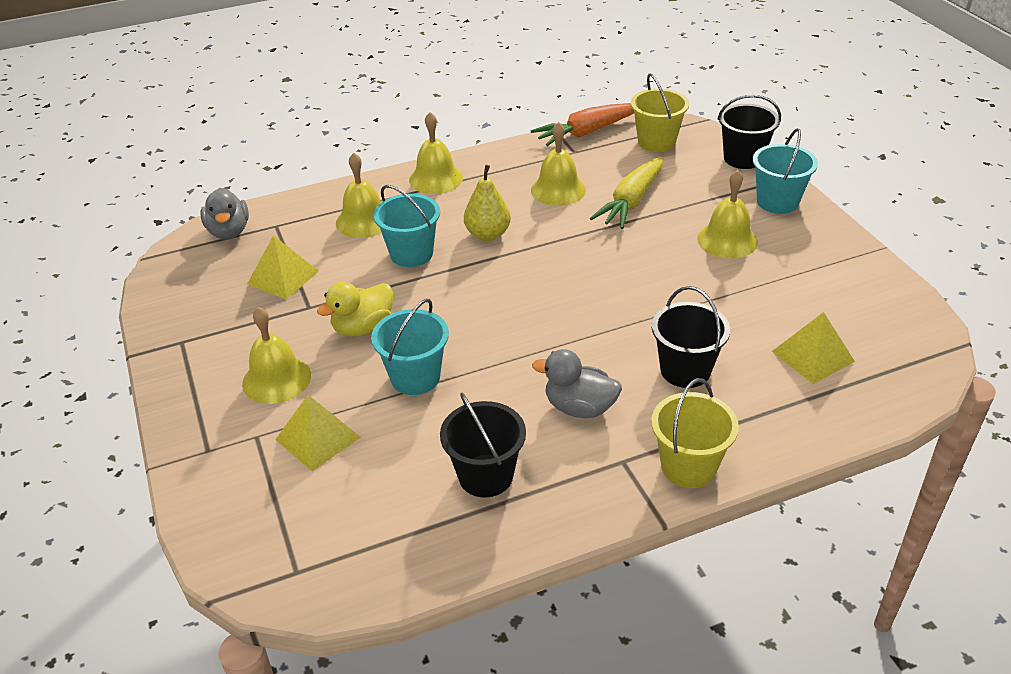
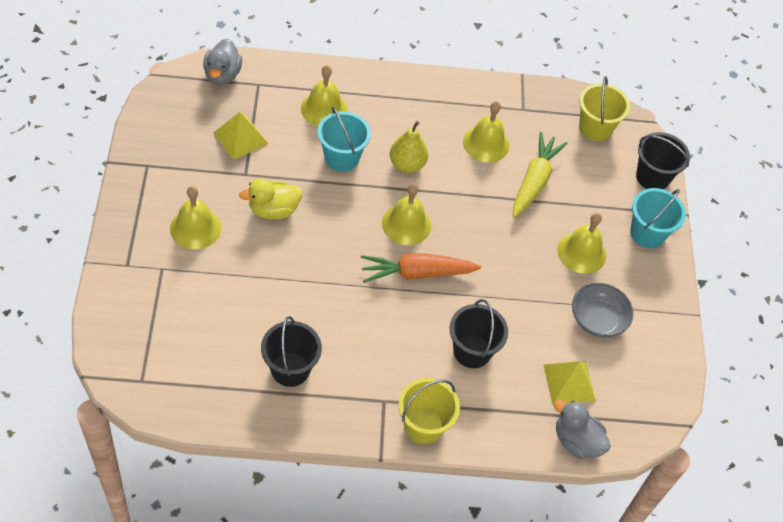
camera: 15 degrees right, 15 degrees up
yellow pyramid [275,395,361,471] -> none
turquoise bucket [371,299,449,395] -> none
yellow bell [409,112,463,194] -> yellow bell moved to [382,183,431,245]
orange carrot [531,103,634,146] -> orange carrot moved to [361,253,481,283]
grey duck [532,349,622,418] -> grey duck moved to [554,400,611,459]
yellow carrot [590,157,663,229] -> yellow carrot turned 150 degrees clockwise [513,132,568,218]
none -> grey bowl [572,283,633,338]

